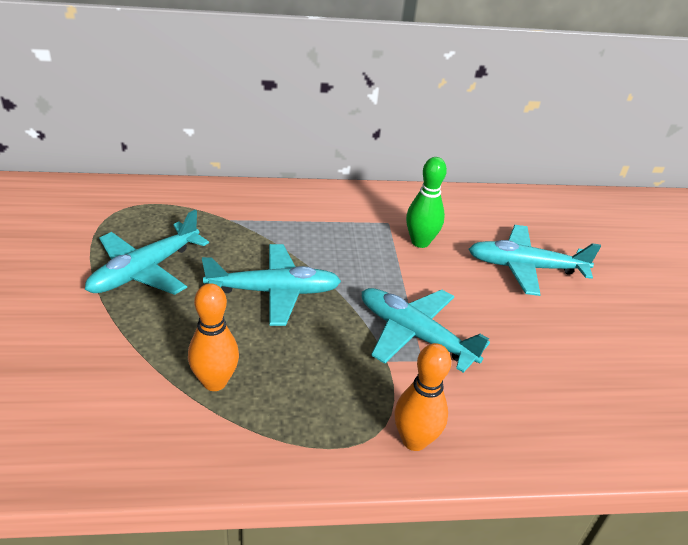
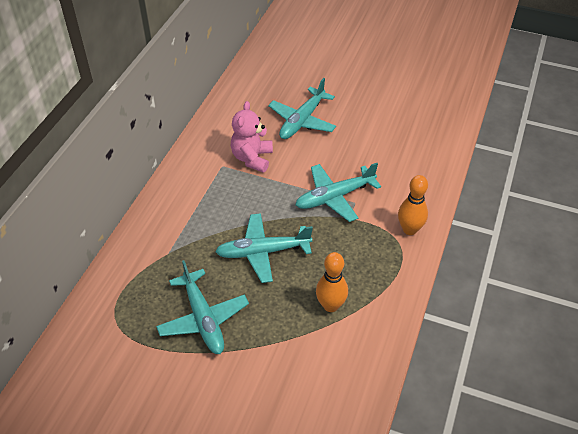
camera: 60 degrees left, 10 degrees up
turquoise plane [202,244,341,326] -> turquoise plane turned 120 degrees counterclockwise [215,213,313,283]
green bowling pin [406,157,447,248] -> pink teddy bear [231,101,273,173]

